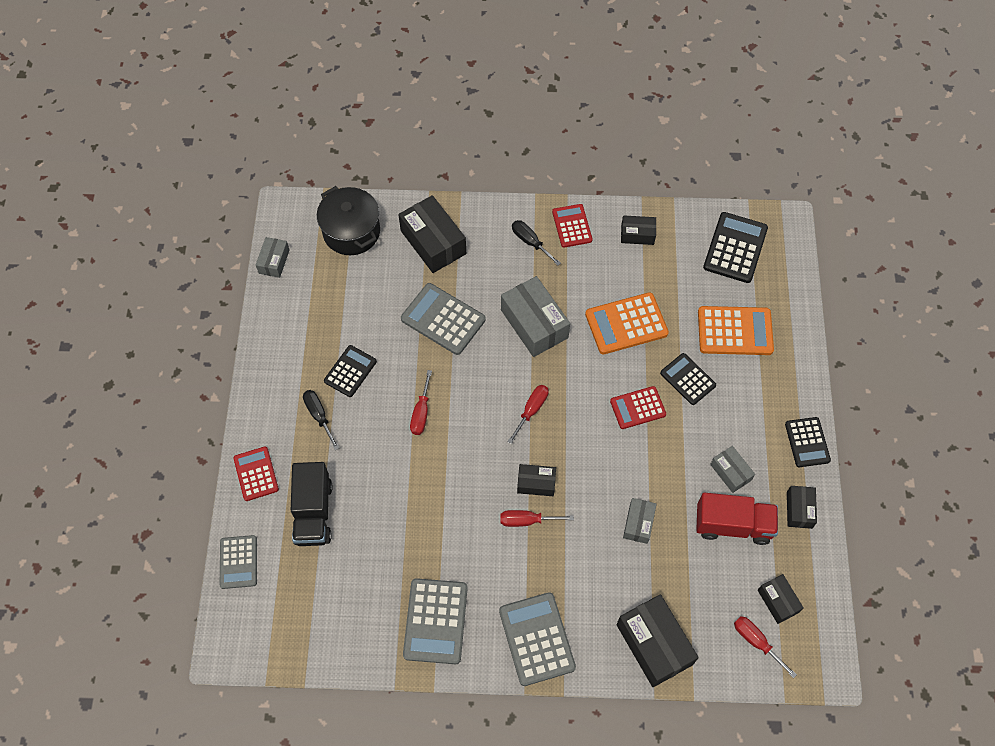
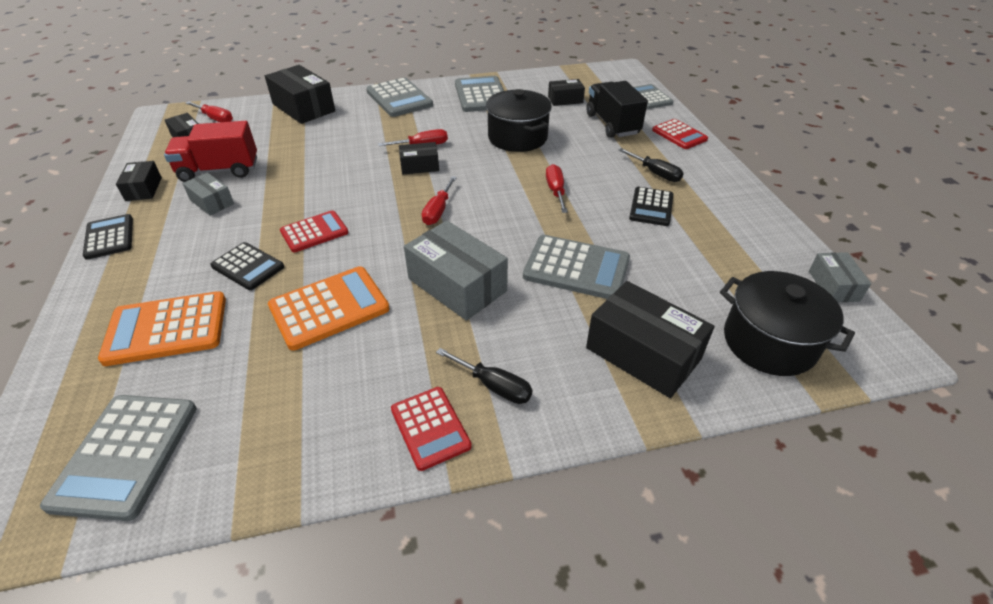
camera: 165 degrees right, 20 degrees down
black box [621,215,656,245] -> black box moved to [548,79,585,106]
grey box [623,498,657,544] -> none
black calculator [703,212,768,283] -> grey calculator [40,395,197,521]
none -> black pot [486,89,552,152]

